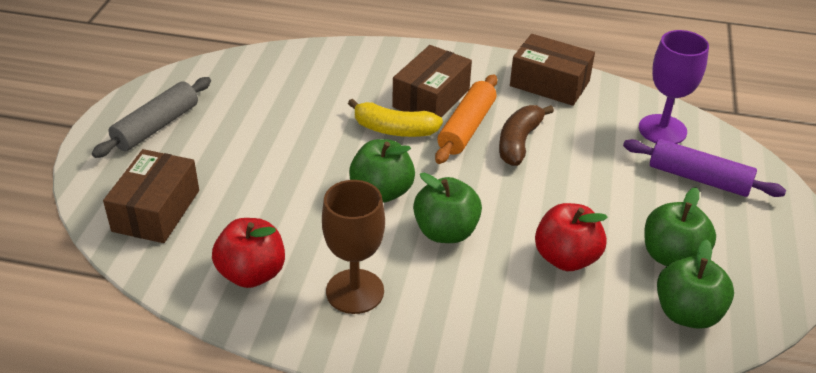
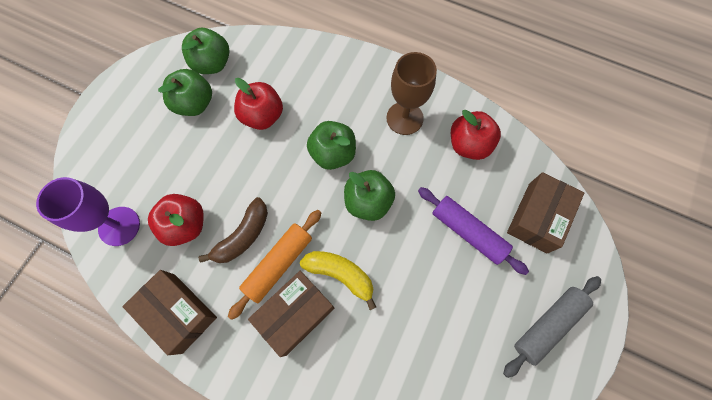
camera: 165 degrees left, 30 degrees up
purple rolling pin [623,139,786,197] -> purple rolling pin moved to [418,187,529,275]
none -> red apple [148,194,204,246]

